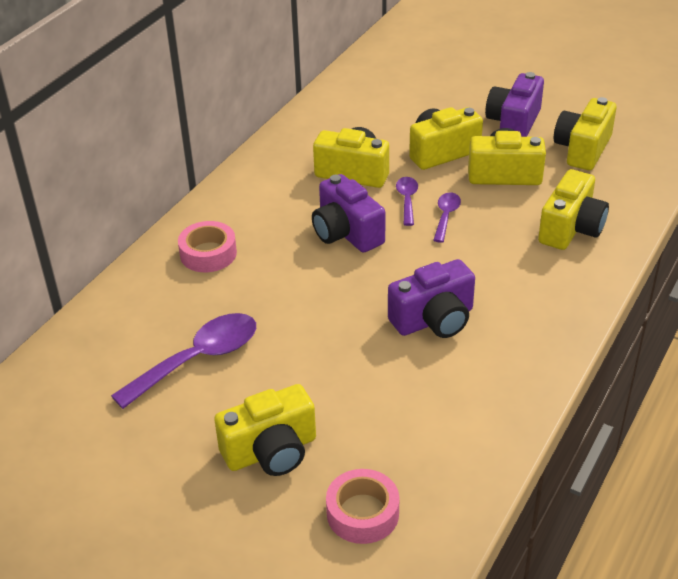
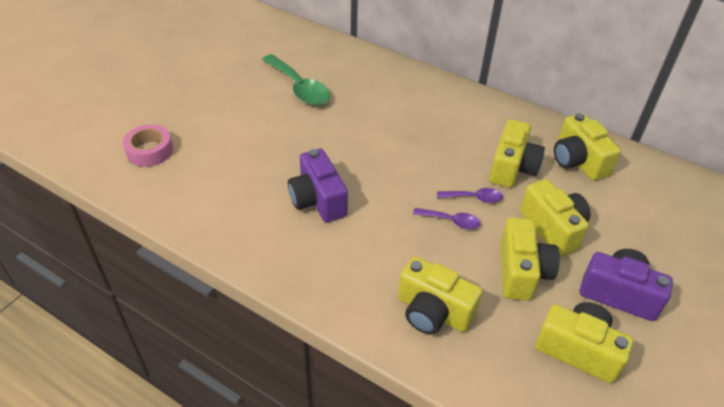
camera: 90 degrees right, 5 degrees up
purple spoon [111,313,256,409] -> green spoon [262,54,330,105]
pink tape [178,221,237,272] -> none
yellow camera [214,384,316,476] -> yellow camera moved to [554,113,621,181]
purple camera [312,174,385,253] -> none

